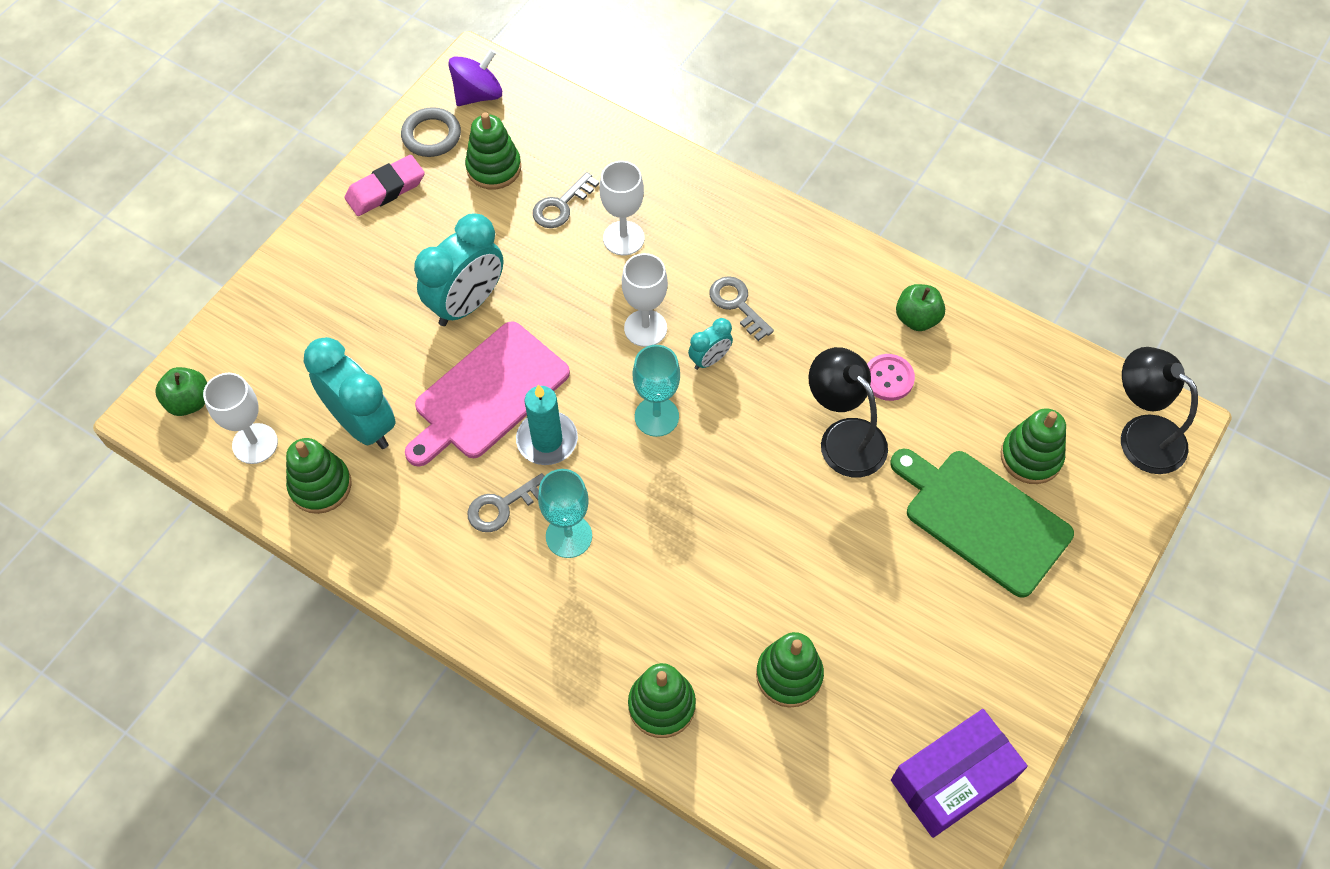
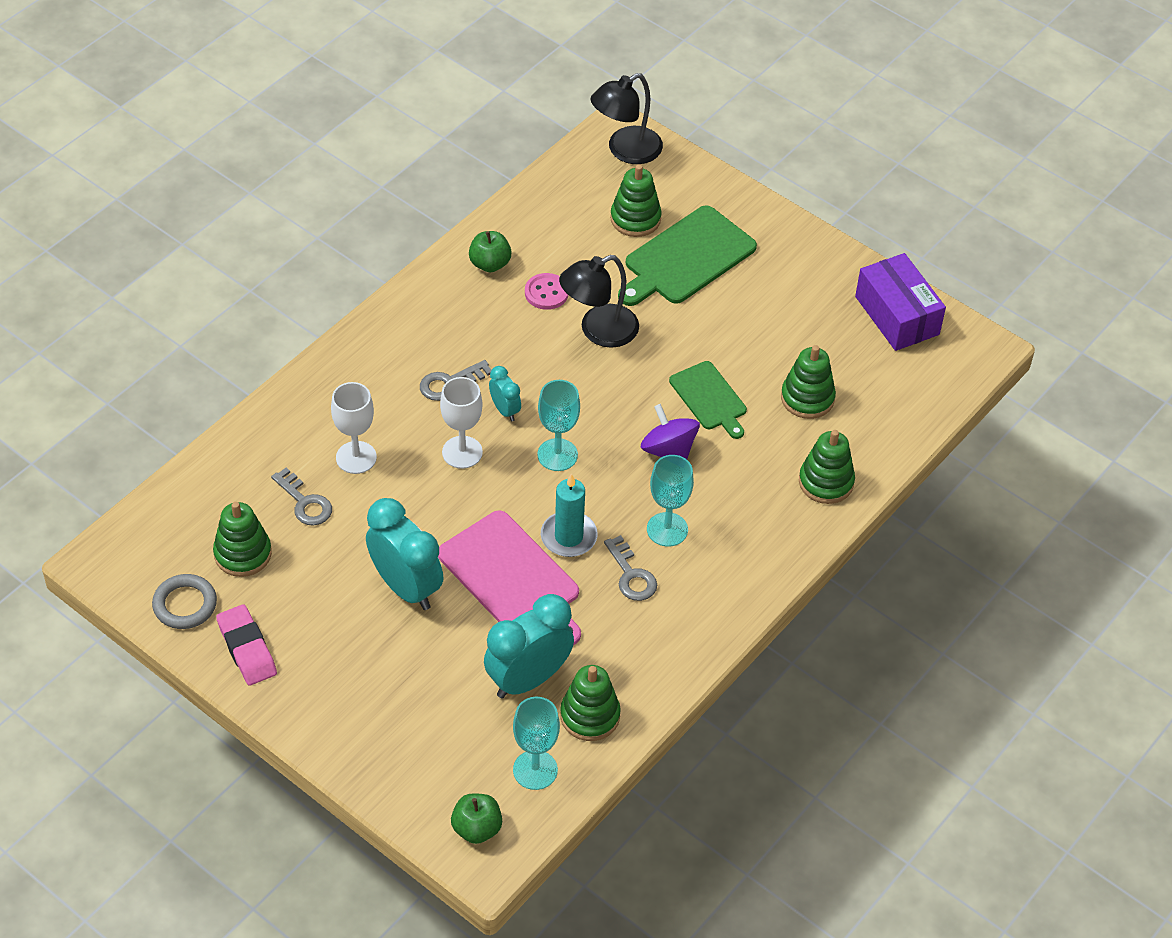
camera: 85 degrees left, 10 degrees down
white goblet [203,373,278,464] -> turquoise goblet [513,697,560,790]
purple spinning top [448,49,502,106] -> purple spinning top moved to [641,404,700,459]
none -> green cutting board [669,361,747,439]

